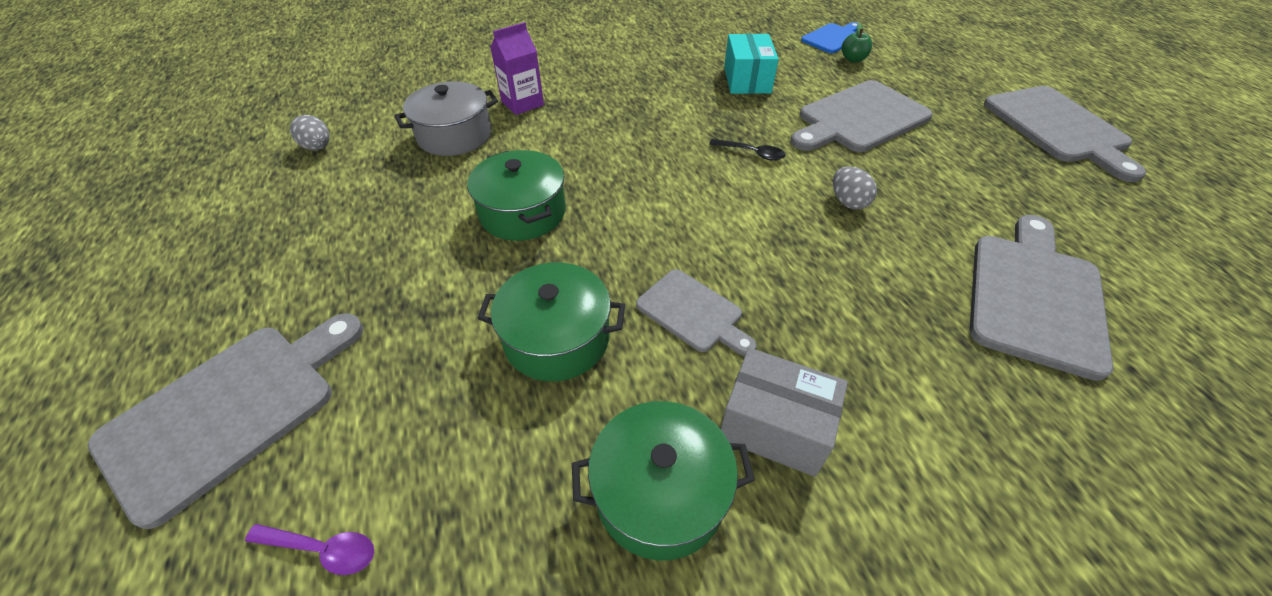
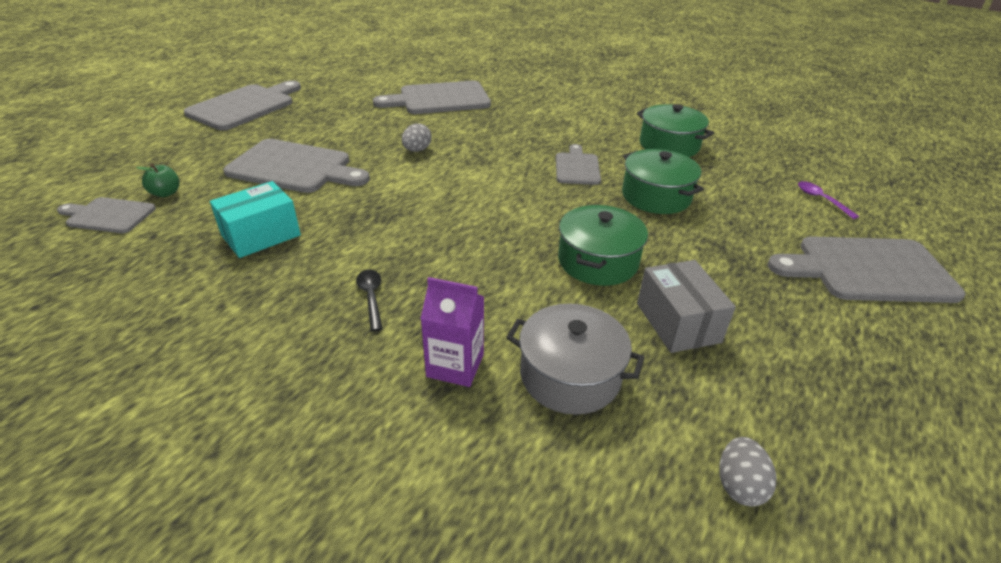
camera: 130 degrees left, 10 degrees down
black spoon [709,139,785,160] -> black spoon moved to [356,269,383,332]
grey box [721,348,848,477] -> grey box moved to [637,260,736,353]
blue cutting board [801,22,859,53] -> grey cutting board [57,197,156,233]

